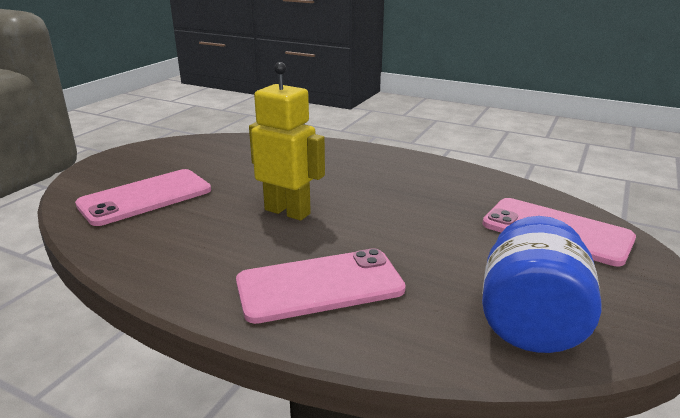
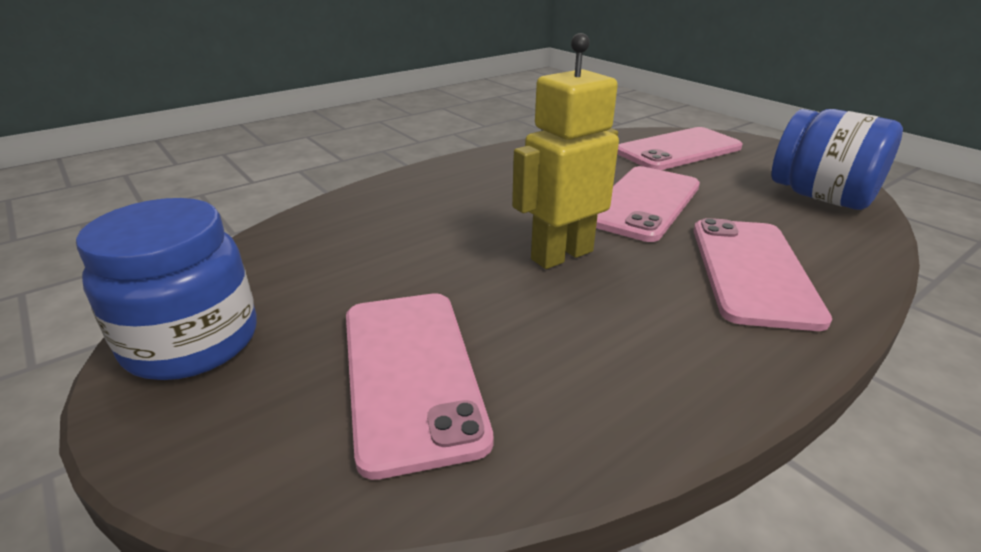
camera: 65 degrees left, 5 degrees up
none -> blue jar [76,198,257,380]
none -> pink phone [596,166,700,242]

